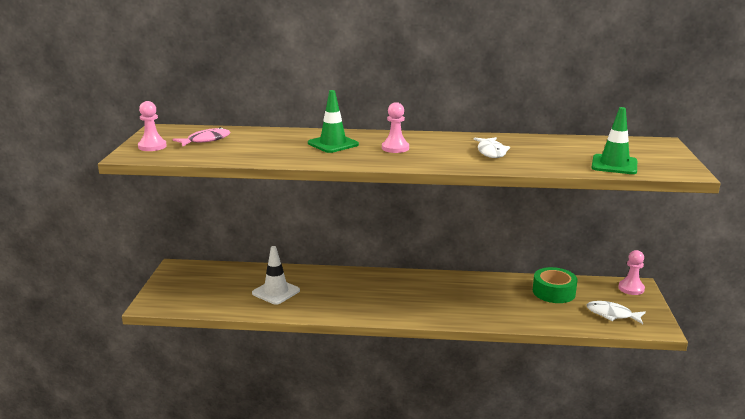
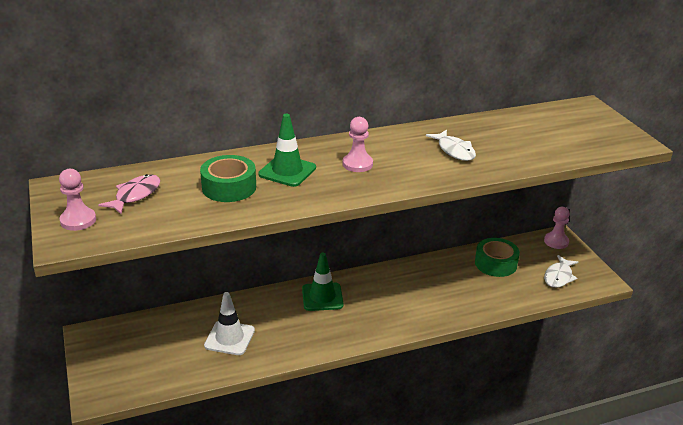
camera: 25 degrees left, 10 degrees up
white fish [587,301,646,324] -> white fish turned 60 degrees counterclockwise [544,255,578,288]
green traffic cone [591,107,637,174] -> green traffic cone moved to [302,253,343,311]
none -> green tape [200,155,256,202]

